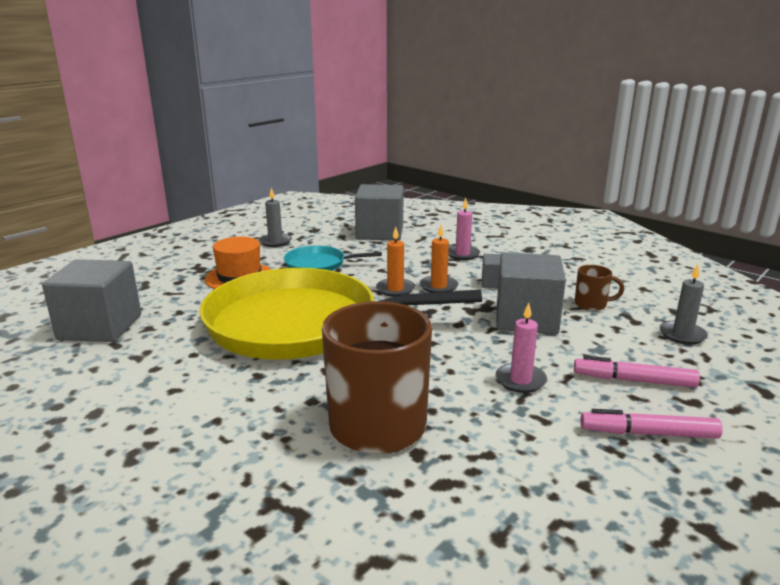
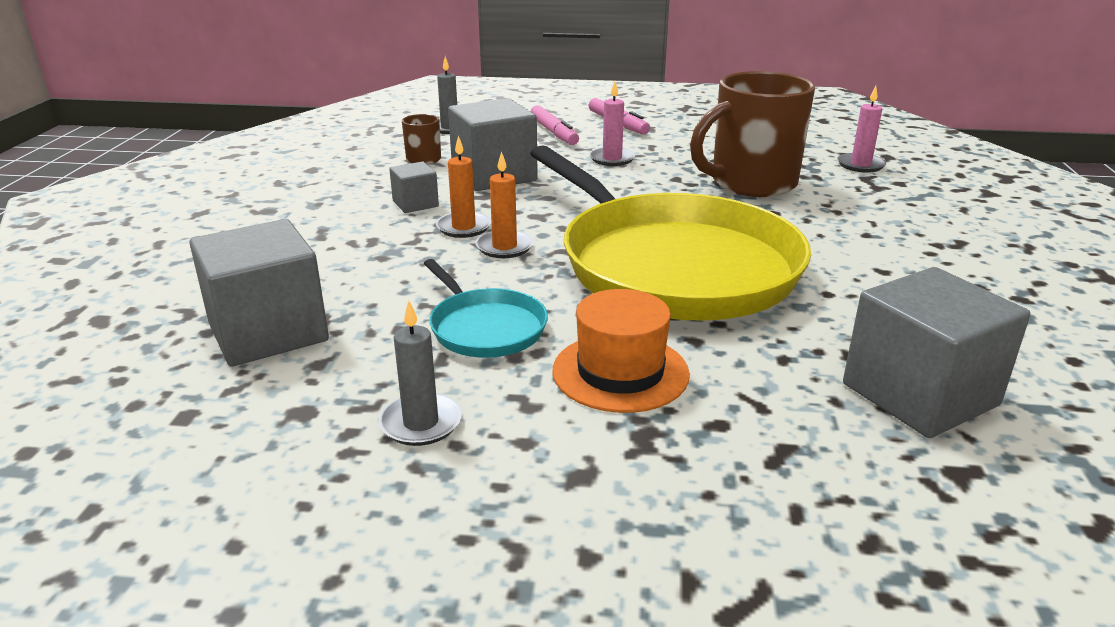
camera: 125 degrees left, 5 degrees up
pink candle [448,198,480,260] -> pink candle moved to [837,86,886,173]

